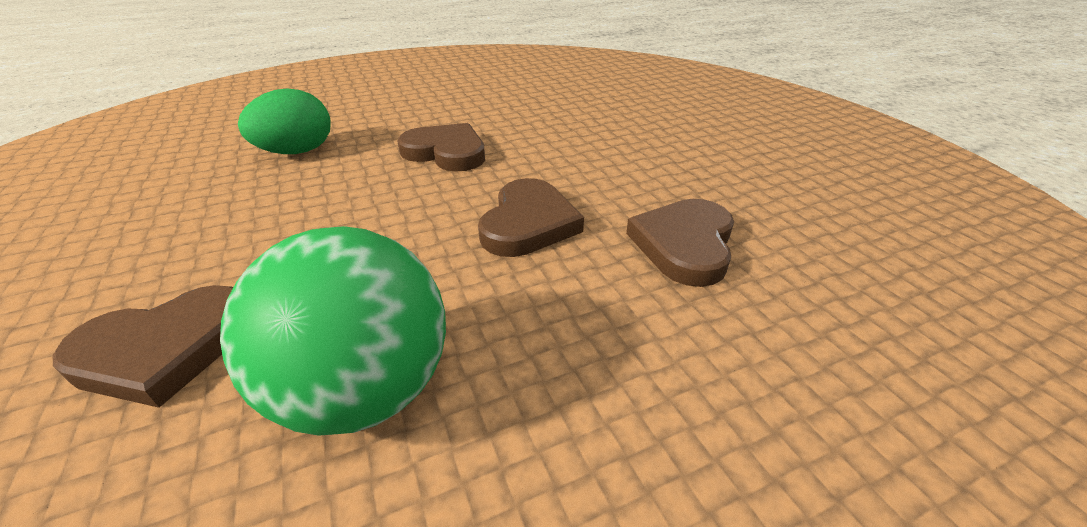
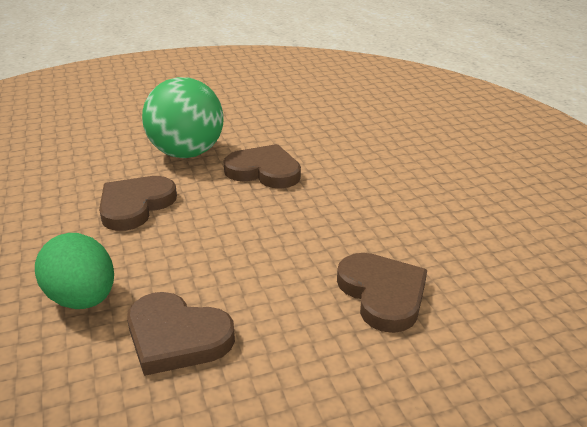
camera: 85 degrees left, 5 degrees down
green ball [220,226,446,436] -> green ball moved to [142,77,224,158]
brown heart [626,199,734,287] -> brown heart moved to [127,292,235,376]

